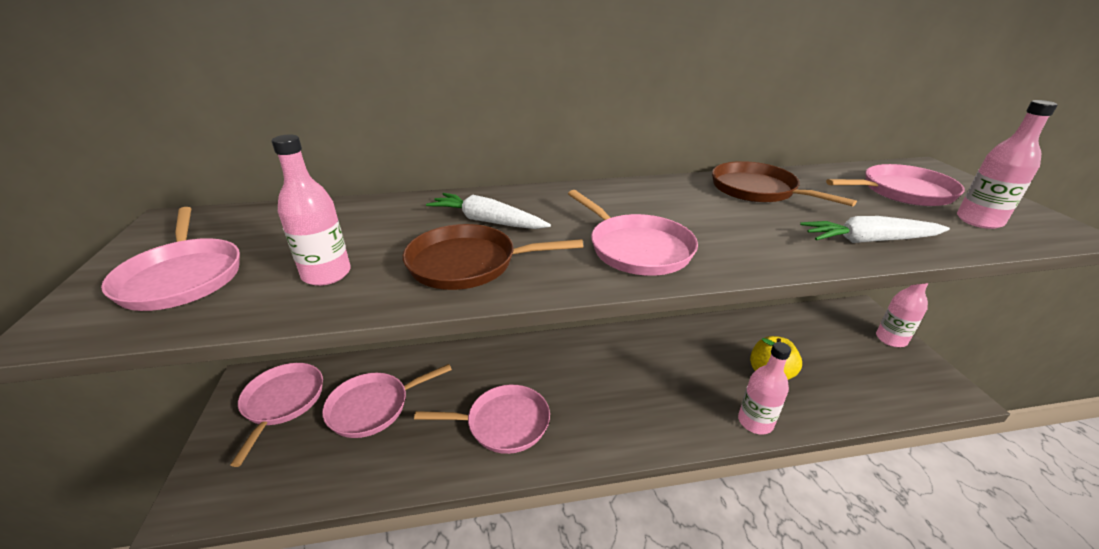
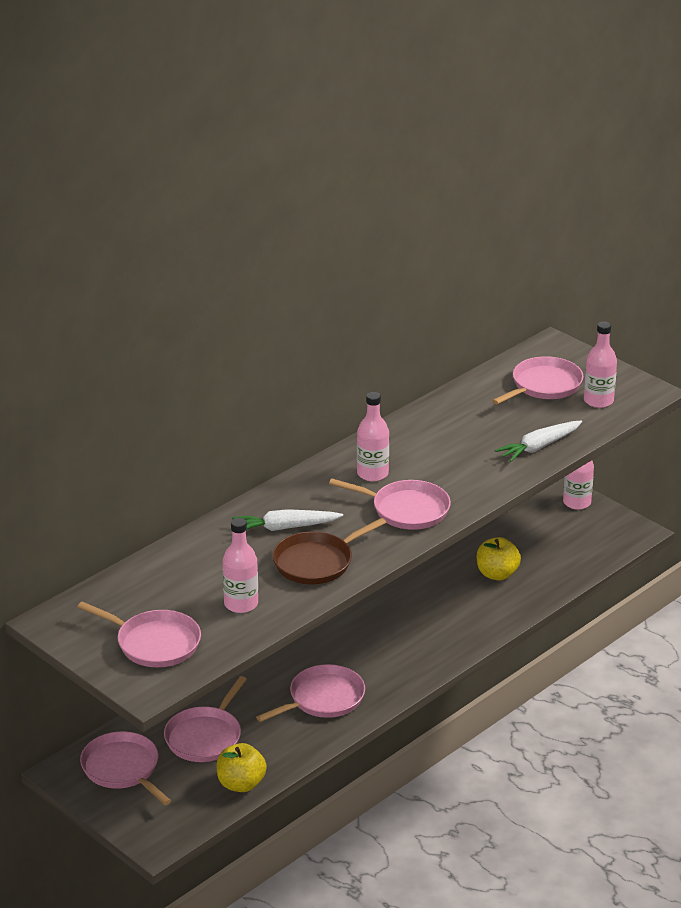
camera: 35 degrees left, 0 degrees up
brown pan [712,161,857,206] -> none
pink bottle [738,342,791,435] -> pink bottle moved to [357,392,389,482]
none -> yellow apple [217,743,267,792]

